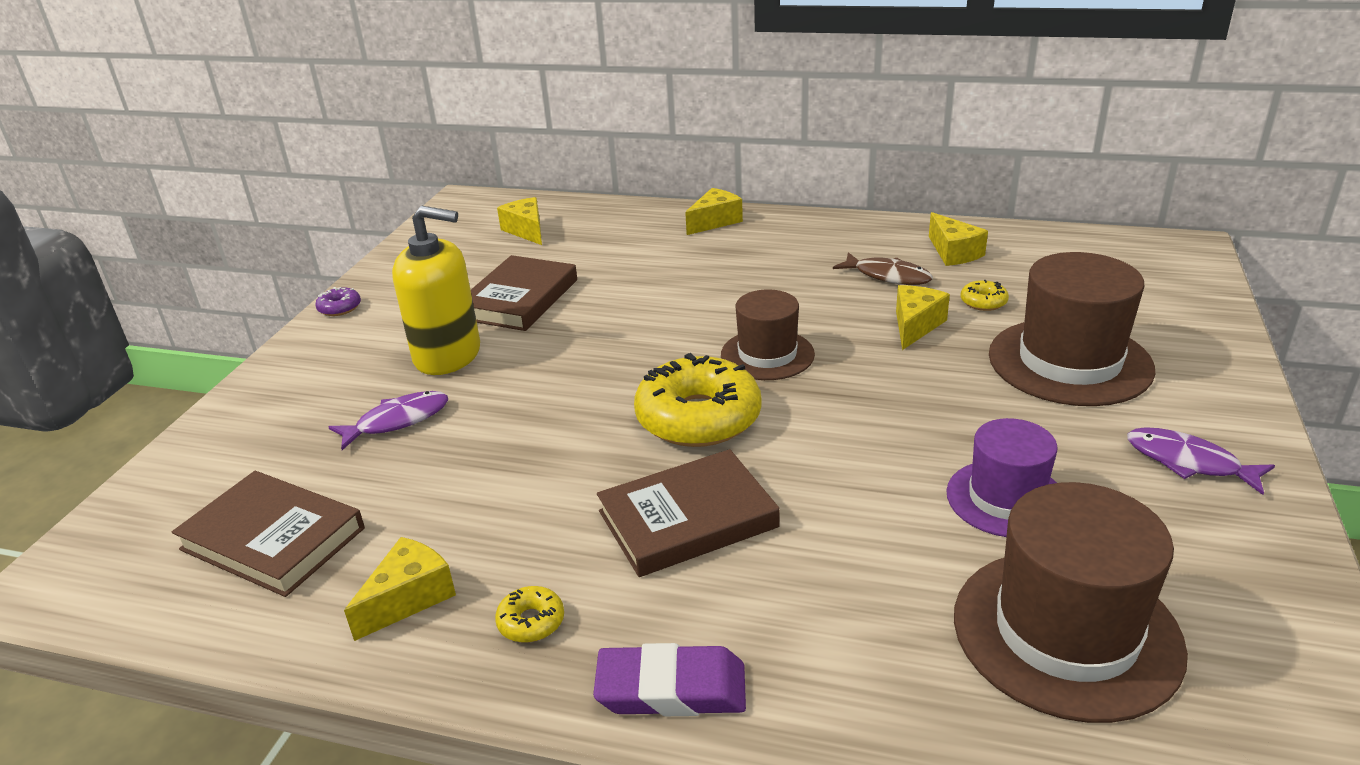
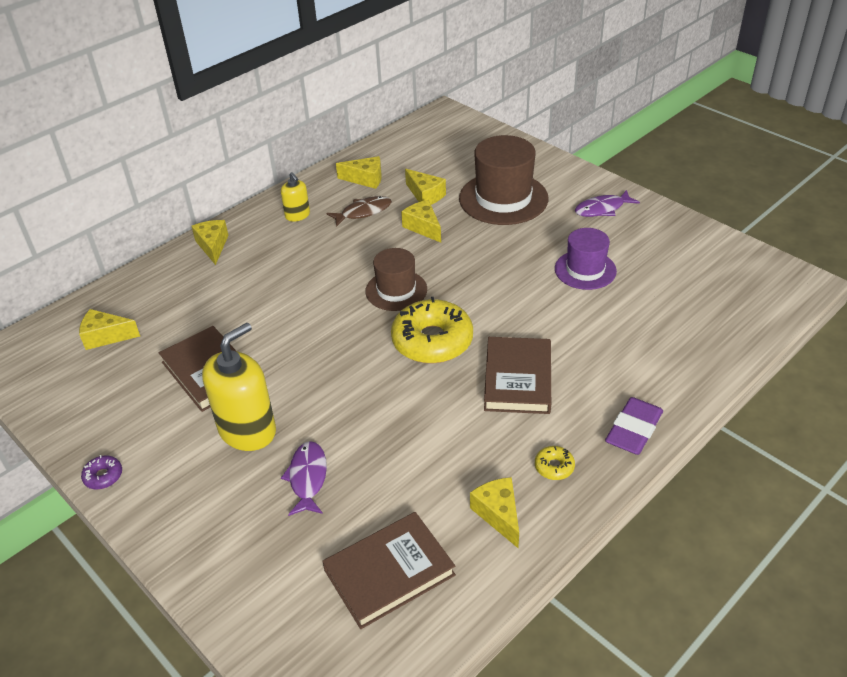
camera: 60 degrees left, 10 degrees up
brown hat [954,482,1188,723] -> none
yellow donut [961,280,1009,311] -> yellow cheese [405,169,446,205]
none -> yellow soap dispenser [281,172,310,222]

